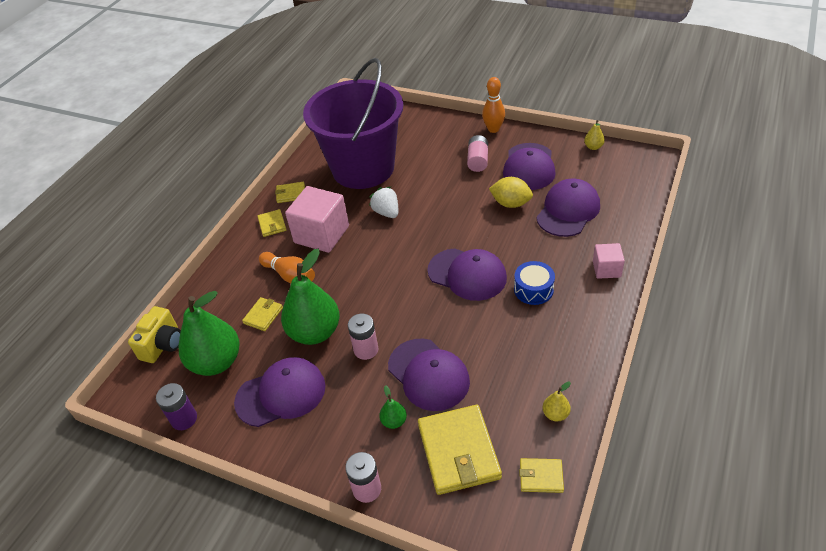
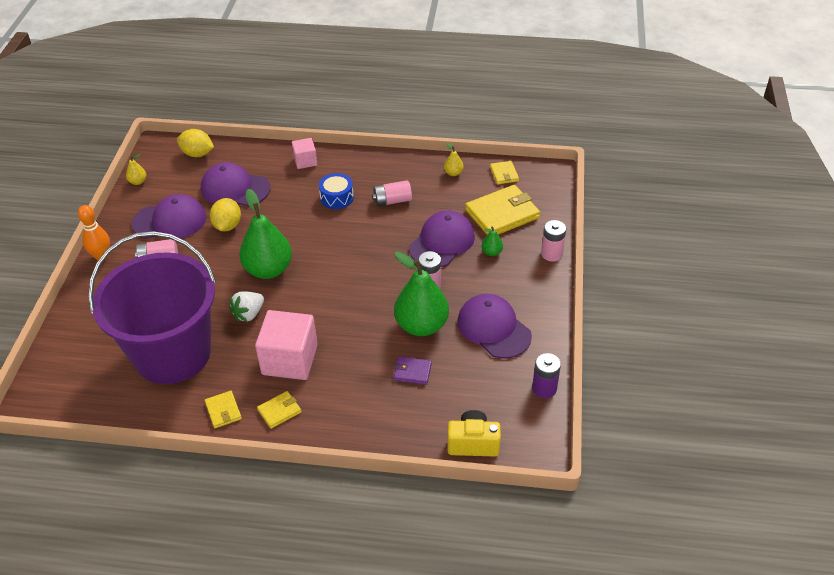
camera: 110 degrees left, 0 degrees up
green pear [179,291,240,376] -> green pear moved to [239,189,292,279]
yellow wallet [242,297,283,331] -> purple wallet [393,356,432,385]
orange bowling pin [259,252,315,283] -> none
purple cap [427,248,507,301] -> none
none -> yellow lemon [177,129,214,157]
none -> pink battery [372,180,412,206]

